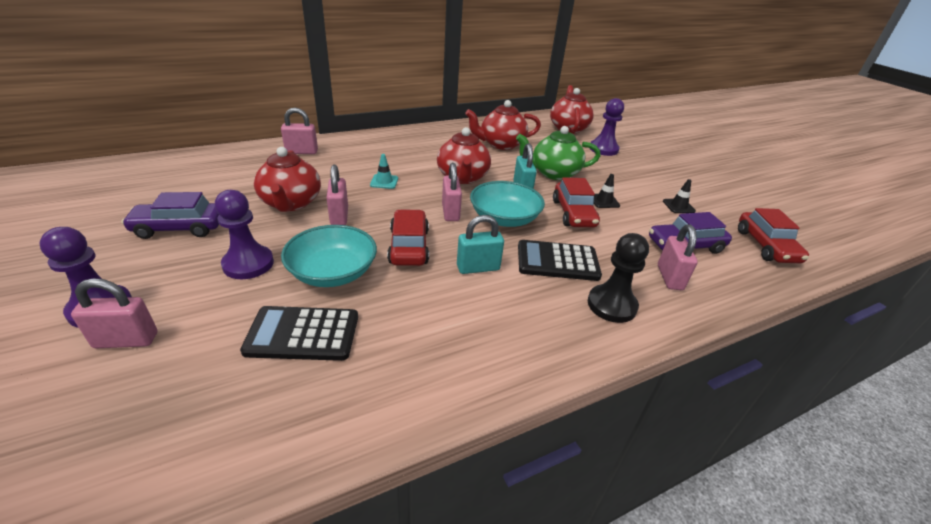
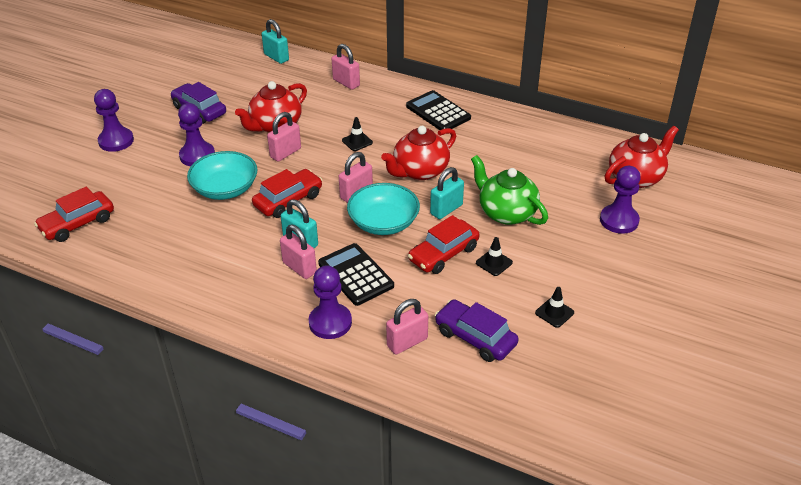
camera: 55 degrees right, 5 degrees up
pink padlock [71,278,157,348] -> pink padlock moved to [280,225,317,279]
black calculator [240,306,358,361] -> black calculator moved to [406,90,471,130]
turquoise traffic cone [370,154,398,189] -> black traffic cone [342,117,373,151]
red teapot [465,100,541,150] -> none
black pawn [588,233,649,323] -> purple pawn [309,265,352,339]
red car [738,208,809,263] -> red car moved to [34,187,114,242]
none -> turquoise padlock [262,19,289,64]

